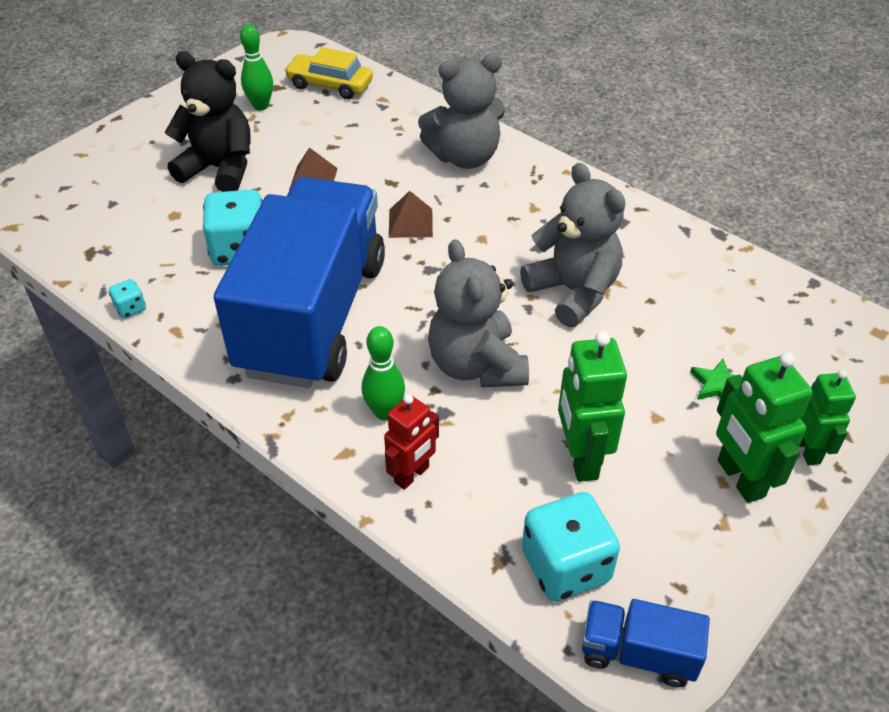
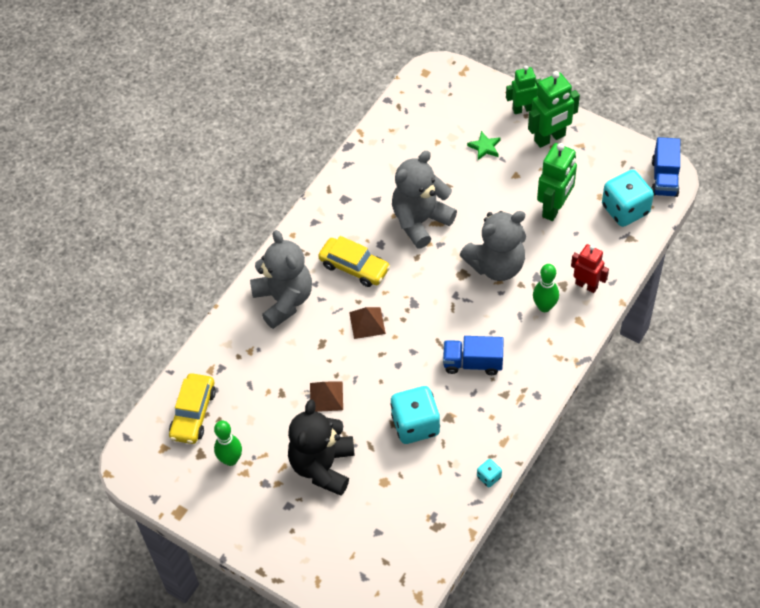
camera: 95 degrees left, 10 degrees up
blue truck [214,177,385,388] -> blue truck [443,336,504,375], size x0.40
green robot [558,332,627,482] -> green robot turned 45 degrees counterclockwise [537,143,577,221]
none -> yellow car [318,236,391,287]

